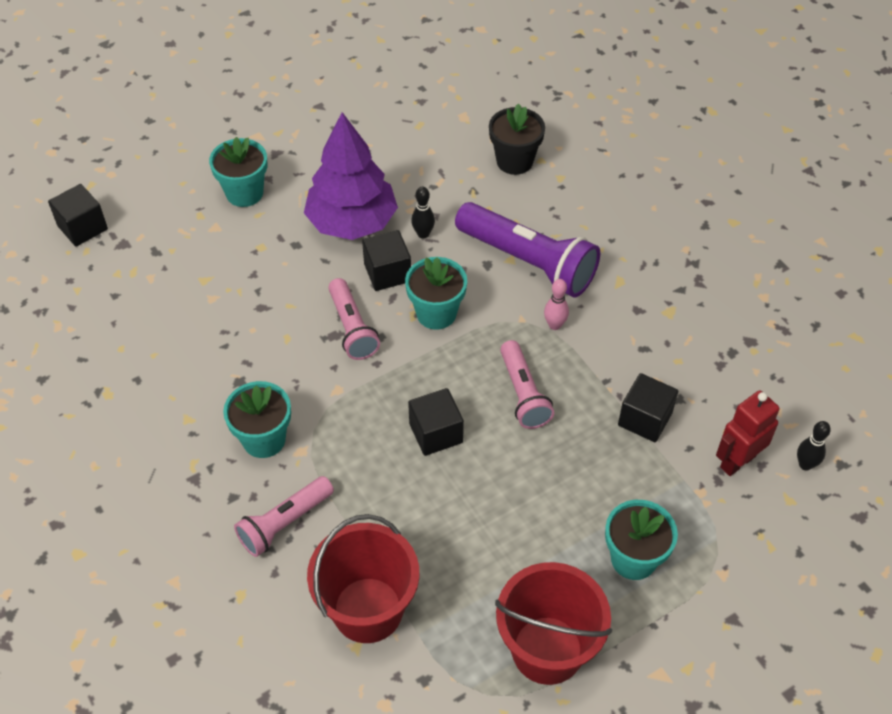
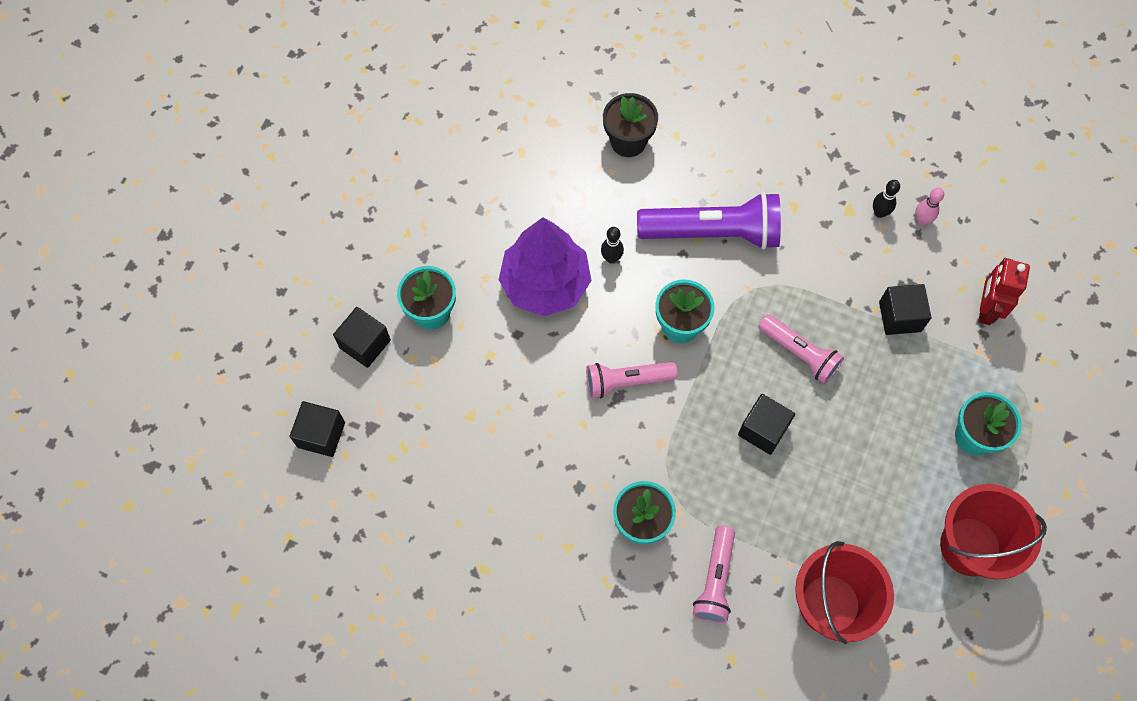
camera: 35 degrees left, 15 degrees up
pink flashlight [328,278,380,360] -> pink flashlight turned 135 degrees clockwise [586,362,677,398]
black cube [362,230,411,291] -> black cube moved to [333,307,391,368]
pink bowling pin [544,279,569,330] -> pink bowling pin moved to [915,188,944,226]
black bowling pin [797,421,831,471] -> black bowling pin moved to [873,180,900,218]

